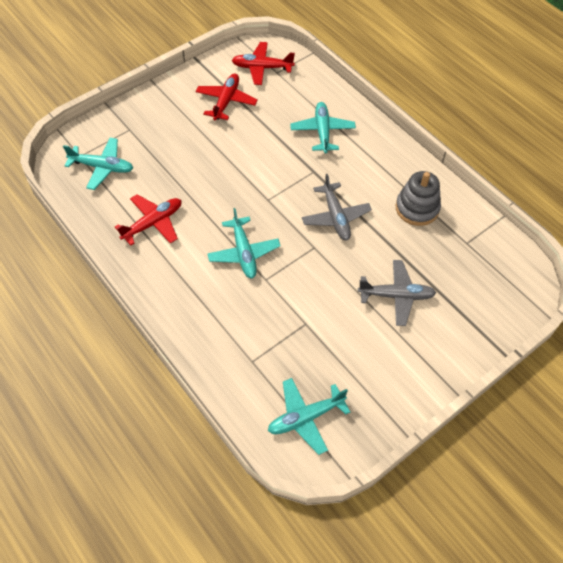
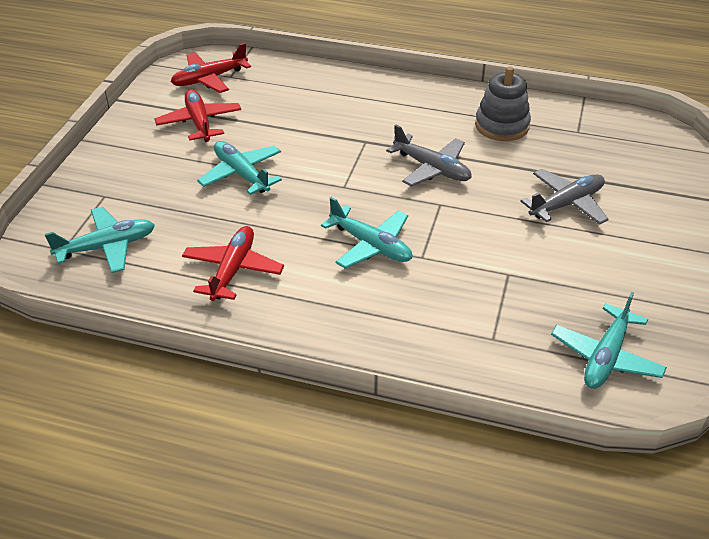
camera: 35 degrees left, 15 degrees down
turquoise plane [290,102,356,153] -> turquoise plane moved to [197,141,282,195]

